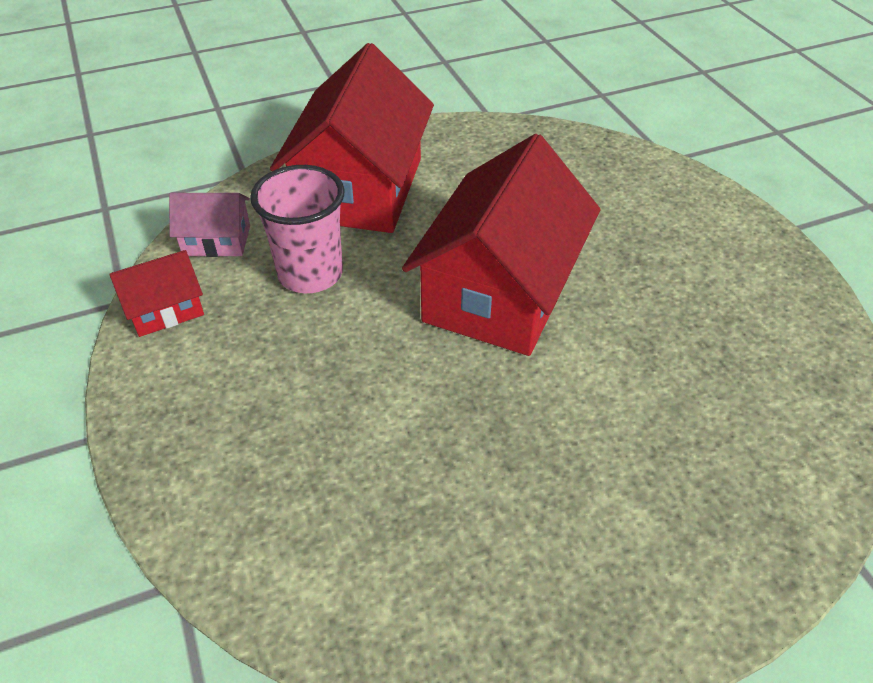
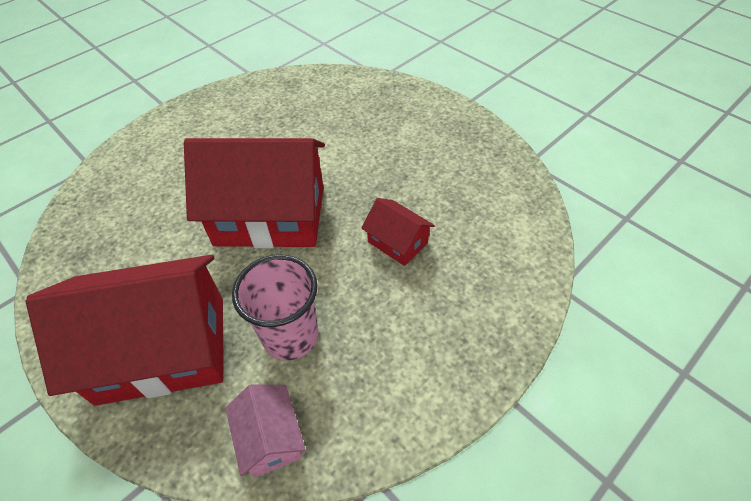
camera: 110 degrees left, 5 degrees up
red house [109,250,204,337] -> red house moved to [361,198,435,266]

